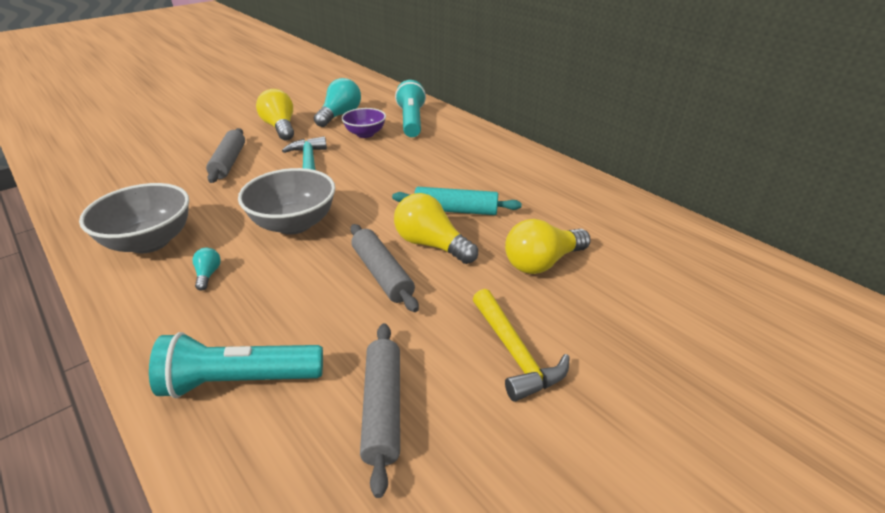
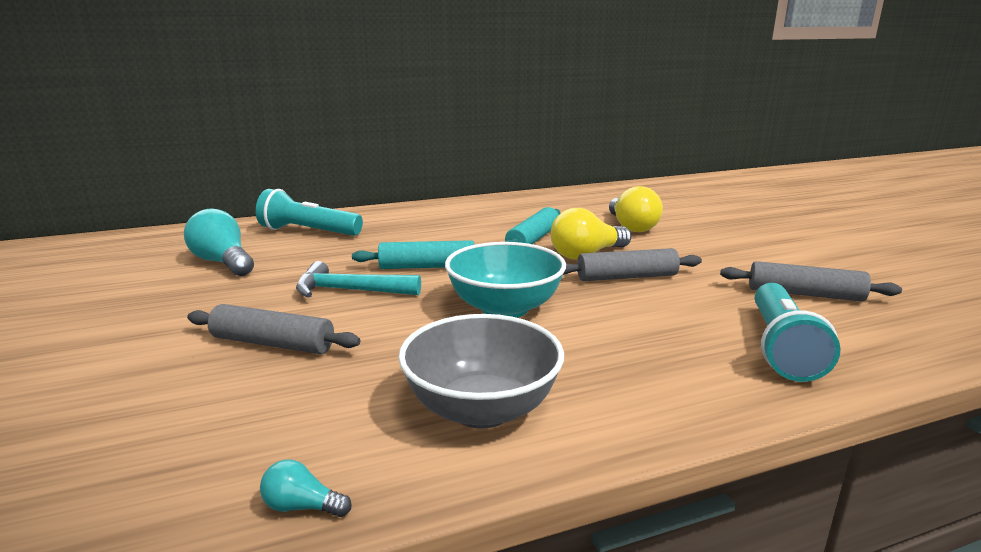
camera: 70 degrees left, 15 degrees down
turquoise light bulb [193,248,221,291] -> turquoise light bulb moved to [260,460,351,517]
grey bowl [238,168,335,235] -> turquoise bowl [445,242,566,318]
yellow light bulb [256,89,294,140] -> none
purple bowl [341,108,386,138] -> none
yellow hammer [473,289,570,402] -> none
none -> turquoise rolling pin [352,240,474,269]

